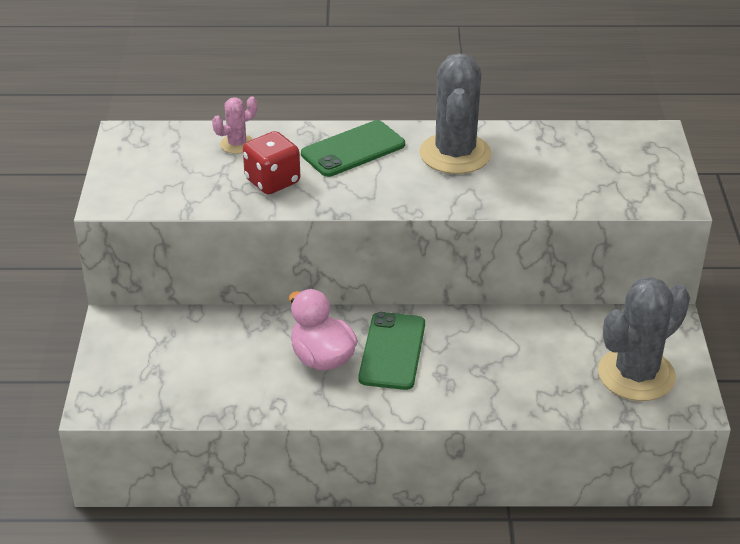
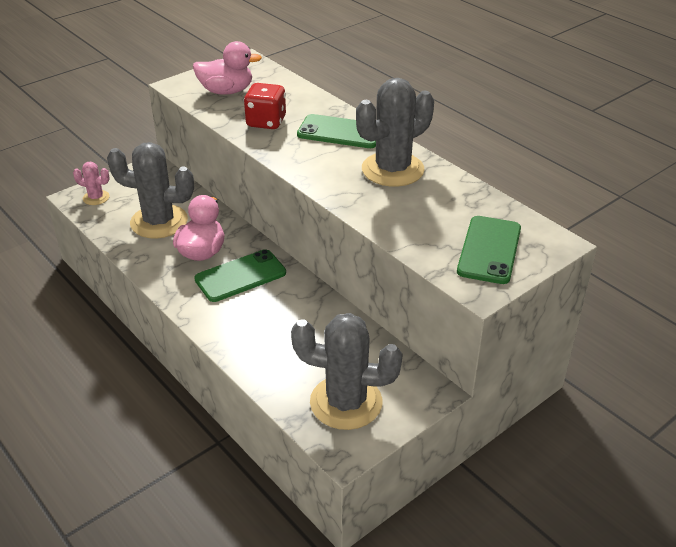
camera: 50 degrees right, 0 degrees up
pink cactus [212,96,257,154] -> pink cactus moved to [73,162,110,205]
none -> grey cactus [107,142,194,239]
none -> pink duck [193,41,262,95]
none -> green phone [457,216,521,284]

